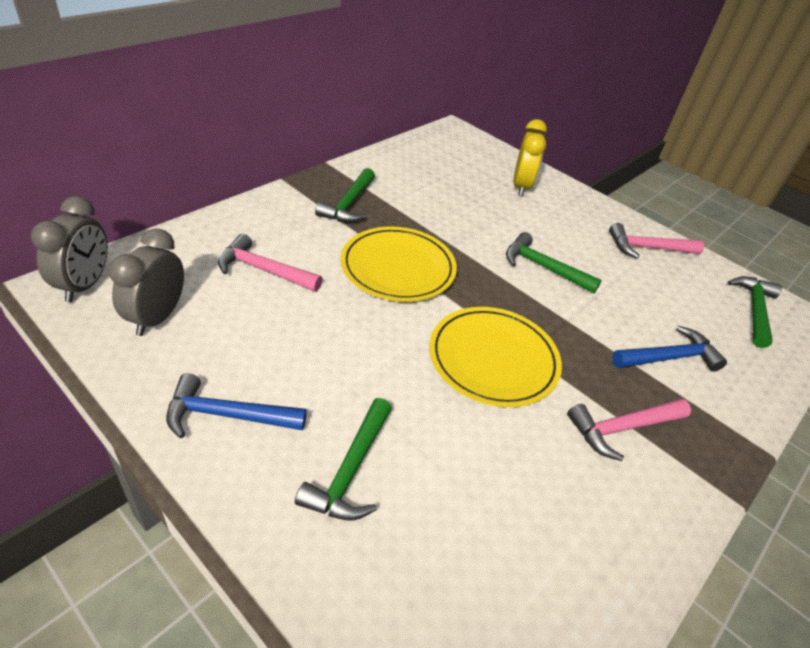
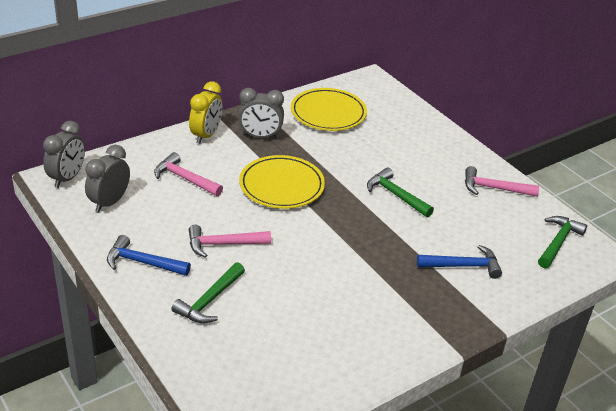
camera: 15 degrees right, 5 degrees down
green hammer [315,168,375,223] -> grey clock [238,88,284,138]
yellow plate [429,307,562,407] -> yellow plate moved to [291,88,367,131]
yellow clock [513,119,547,196] -> yellow clock moved to [189,81,223,144]
pink hammer [567,398,691,461] -> pink hammer moved to [189,225,271,258]

